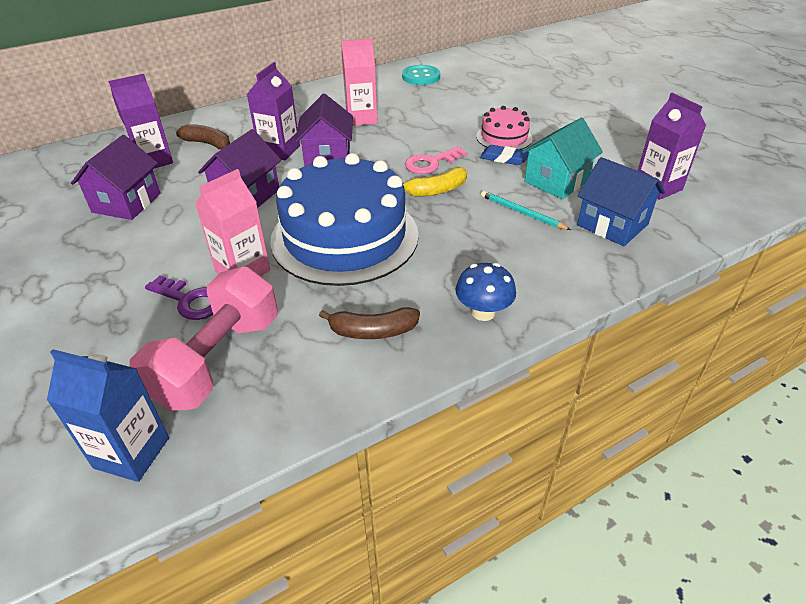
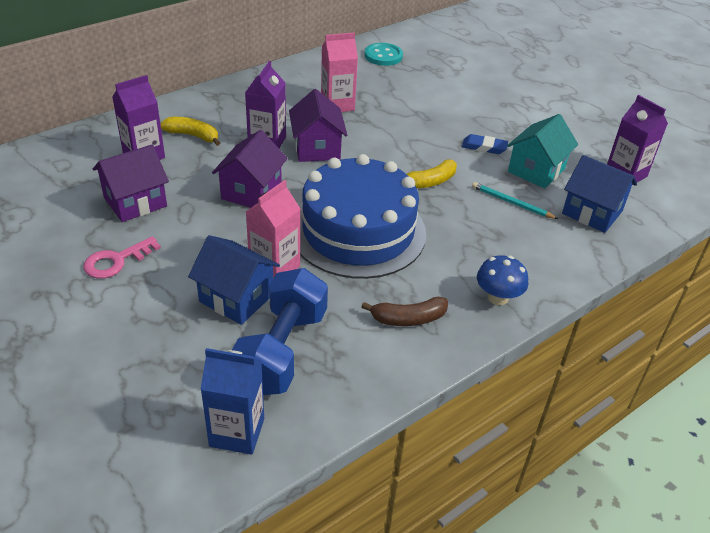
camera: 10 degrees left, 0 degrees up
purple house [71,135,160,220] -> purple house turned 45 degrees clockwise [93,145,169,222]
pink dumbbell [130,267,278,411] -> blue dumbbell [232,268,328,395]
purple key [145,275,213,320] -> blue house [188,235,280,325]
brown banana [176,124,230,150] -> yellow banana [160,117,220,146]
pink key [405,146,467,174] -> pink key moved to [83,236,161,279]
pink cake [476,106,533,150] -> none

